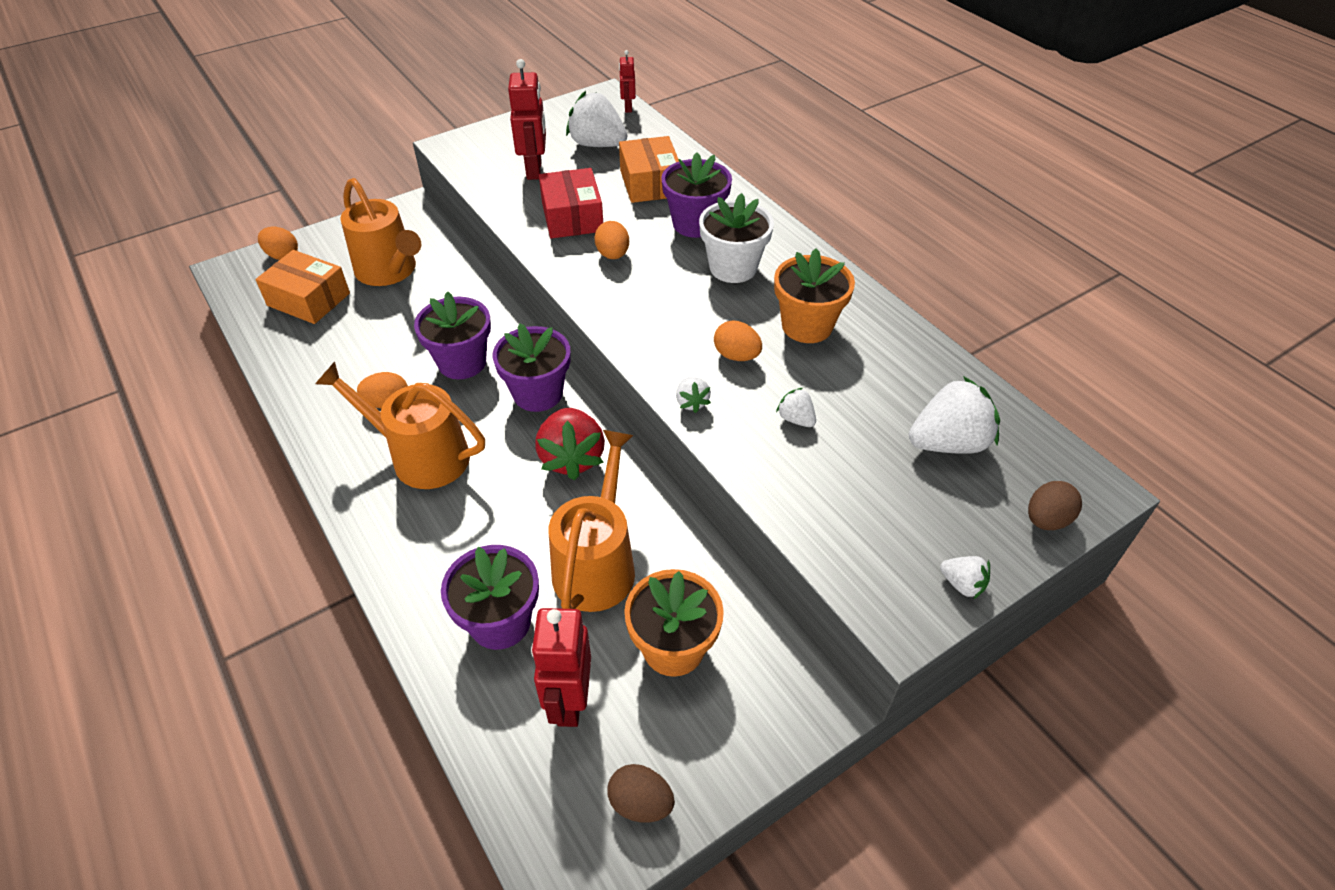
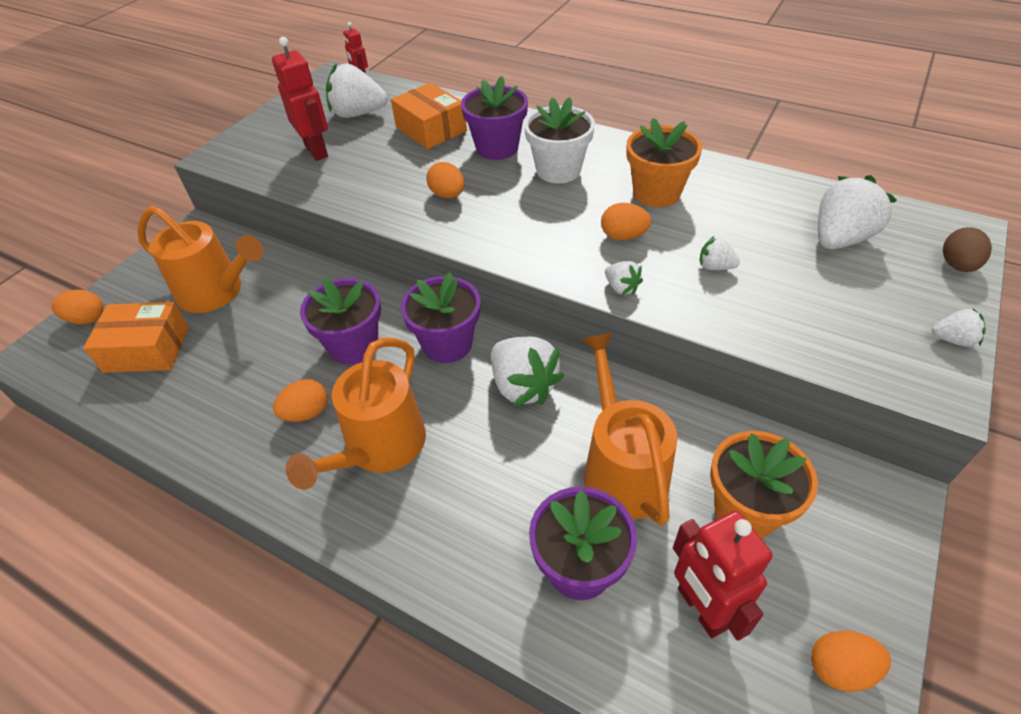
camera: 25 degrees left, 0 degrees up
orange watering can [315,362,485,489] -> orange watering can turned 60 degrees counterclockwise [286,338,426,490]
red strawberry [535,408,605,480] -> white strawberry [491,337,564,407]
red box [539,168,603,239] -> none
brown egg [608,764,675,823] -> orange egg [811,631,891,692]

